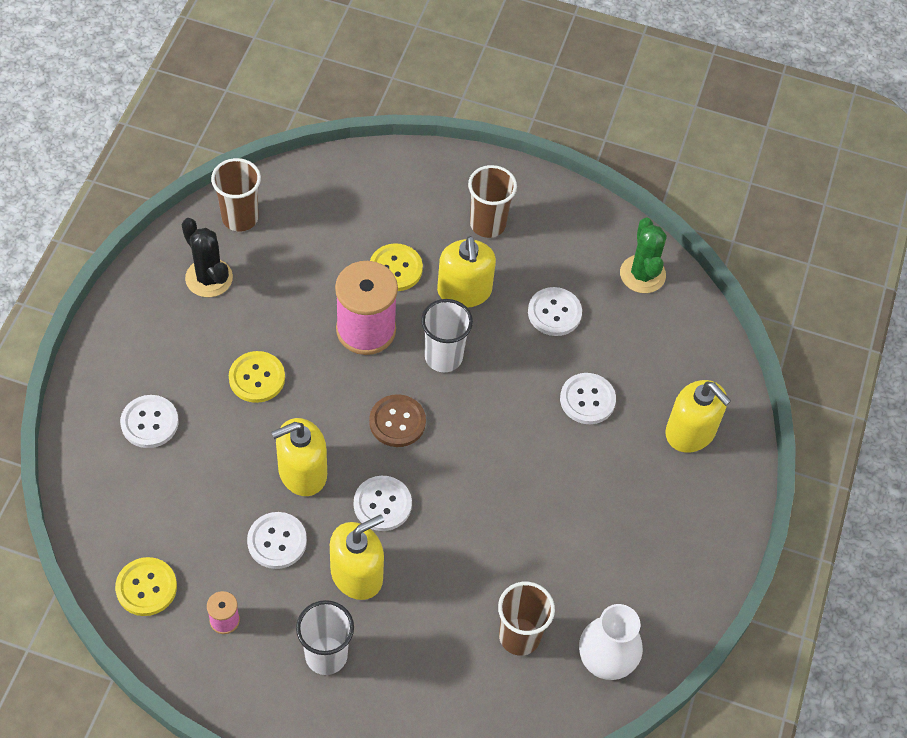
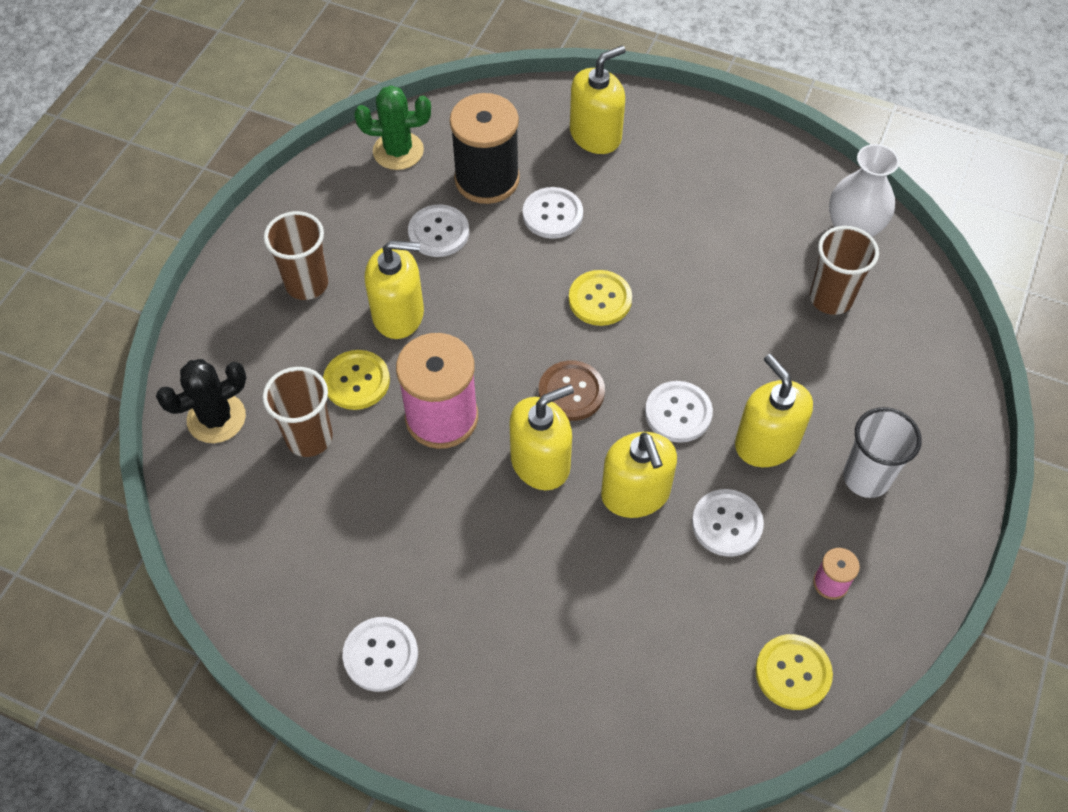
camera: 80 degrees left, 0 degrees up
white button [120,395,179,448] -> white button moved to [342,617,418,692]
black cactus [182,218,233,297] -> black cactus moved to [156,359,246,443]
brown cup [211,158,261,231] -> brown cup moved to [263,367,333,457]
yellow button [229,351,285,403] -> yellow button moved to [569,270,632,326]
white cup [421,299,473,372] -> none
none -> black spool [450,93,520,204]
none -> yellow soap dispenser [509,385,574,490]

